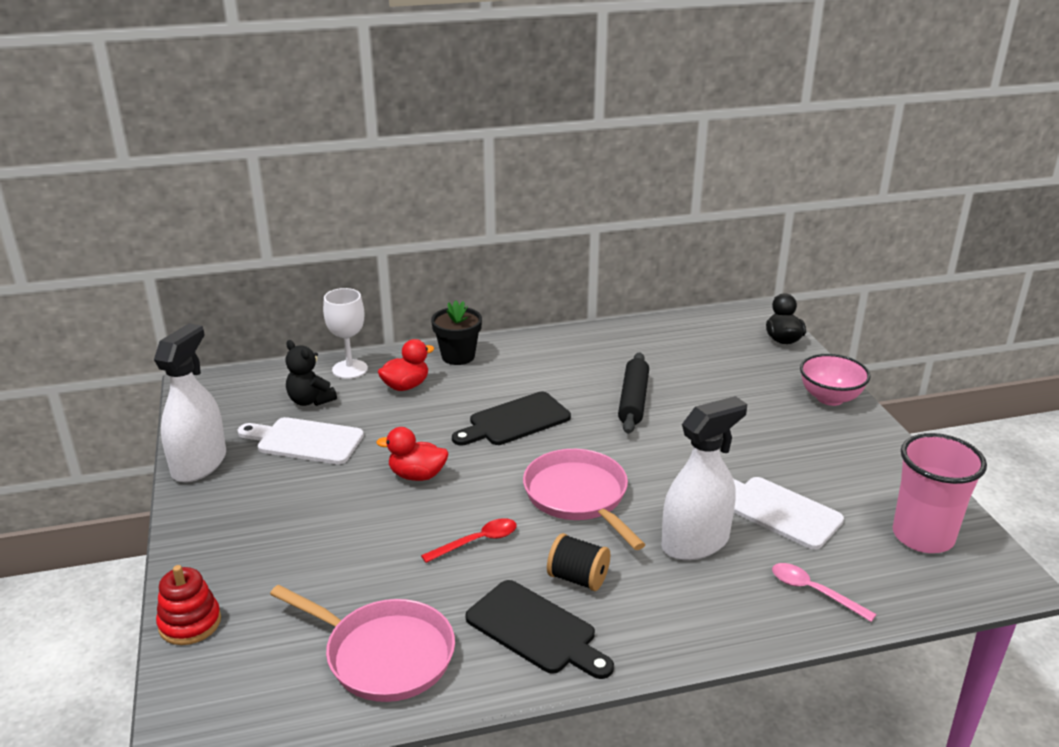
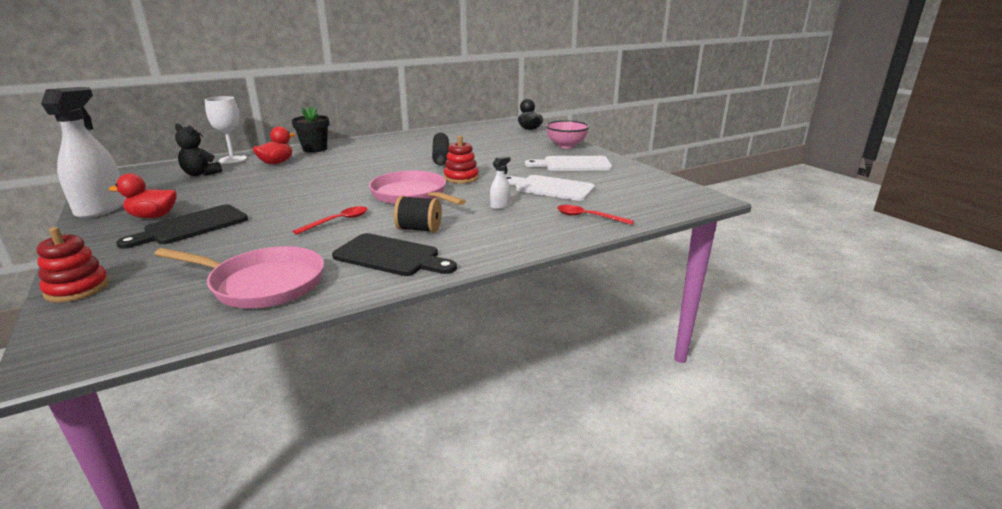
camera: 15 degrees left, 5 degrees down
white cutting board [238,417,364,464] -> white cutting board moved to [525,156,612,171]
red duck [376,427,448,481] -> red duck moved to [108,173,177,218]
black cutting board [452,392,571,446] -> black cutting board moved to [116,204,248,249]
white spray bottle [661,396,747,560] -> white spray bottle [490,156,511,209], size x0.43
pink spoon [772,563,877,622] -> red spoon [557,205,634,225]
pink cup [893,433,987,553] -> none
none -> red stacking toy [444,135,479,184]

